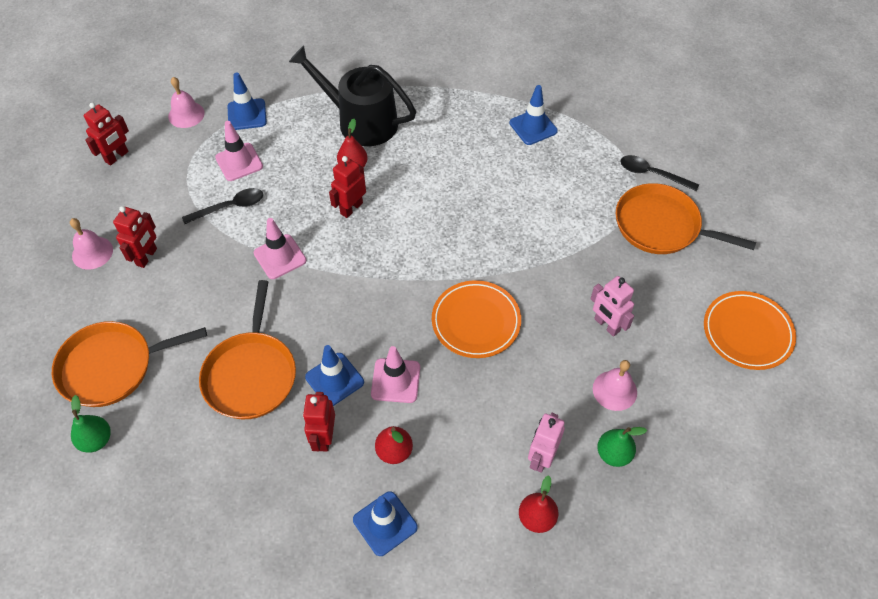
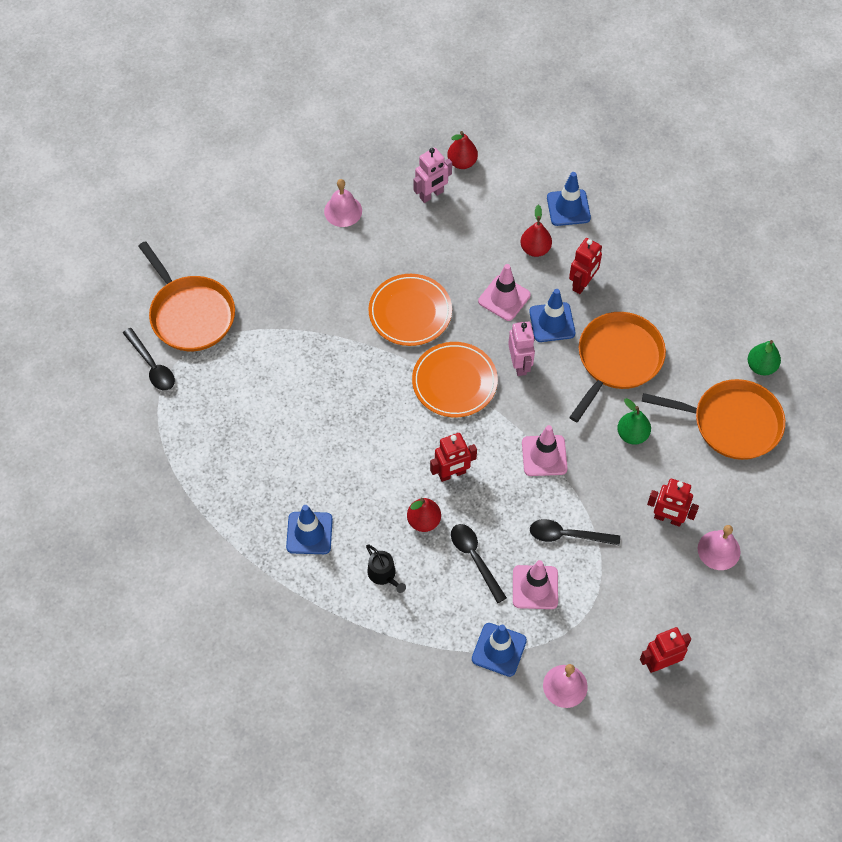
camera: 150 degrees left, 5 degrees up
red robot [113,206,157,268] -> red robot turned 120 degrees counterclockwise [647,479,699,527]
black watering can [289,45,416,146] -> black watering can [366,545,406,593], size x0.40
blue traffic cone [509,85,558,145] -> blue traffic cone moved to [286,505,333,554]
pink robot [591,276,634,337] -> pink robot moved to [508,322,535,376]
green pear [597,427,647,467] -> green pear moved to [617,398,651,445]
orange plate [704,291,796,370] -> orange plate moved to [412,342,498,417]
none -> black spoon [451,524,507,603]

